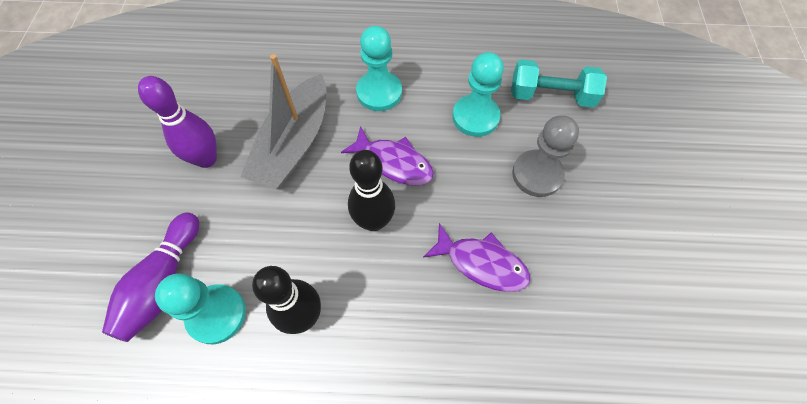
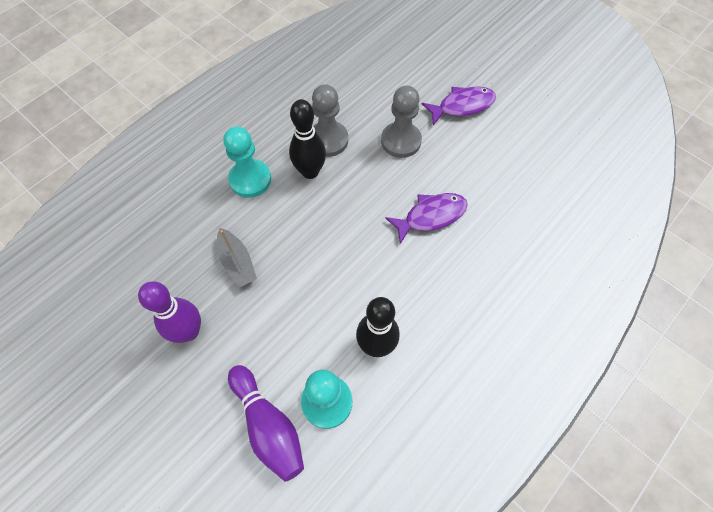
camera: 50 degrees left, 0 degrees up
grey boat [240,54,326,189] -> grey boat [217,228,257,288], size x0.55
purple fish [341,126,434,186] -> purple fish moved to [422,87,496,125]
black bowling pin [348,150,395,231] -> black bowling pin moved to [289,99,326,179]
turquoise pawn [452,52,504,137] -> grey pawn [312,84,348,157]
turquoise dumbbell [511,59,607,108] -> none

